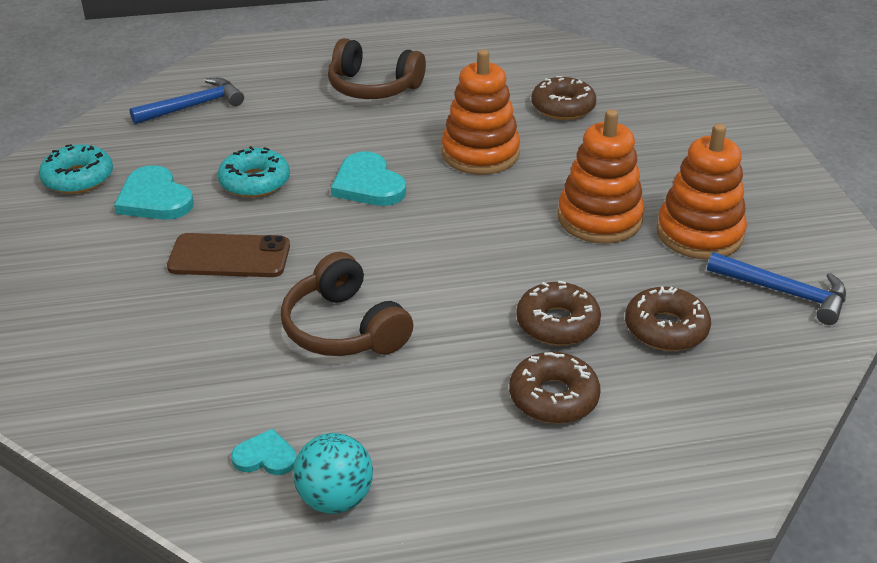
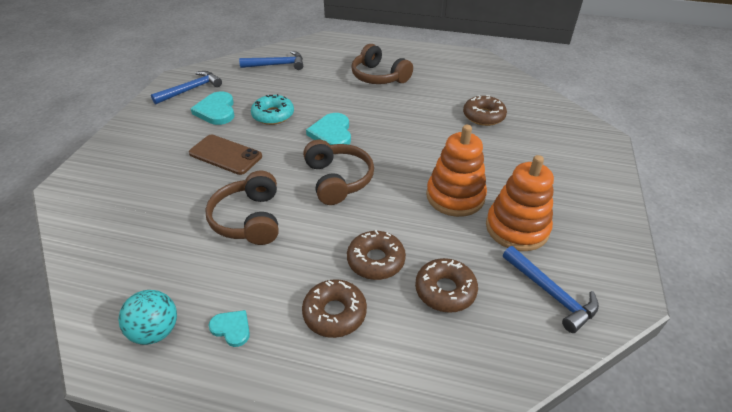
camera: 25 degrees right, 5 degrees up
turquoise donut [39,144,113,194] -> blue hammer [151,71,222,104]
turquoise heart [231,429,297,475] -> turquoise heart moved to [208,310,250,347]
orange stacking toy [442,49,520,175] -> none
none -> brown headphones [303,139,374,205]

